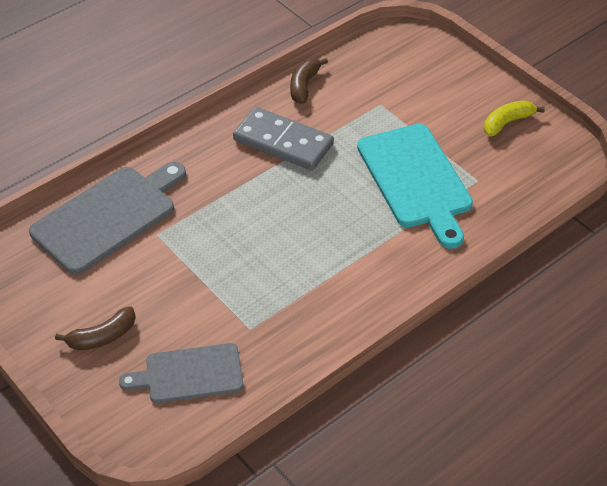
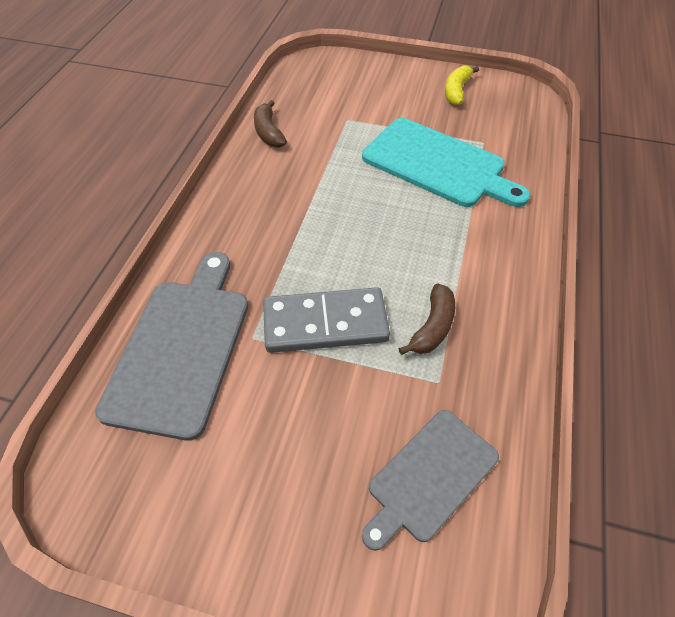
camera: 35 degrees left, 5 degrees up
brown banana [55,306,136,350] -> brown banana moved to [399,283,455,355]
grey domino [233,107,334,171] -> grey domino moved to [263,287,390,353]

